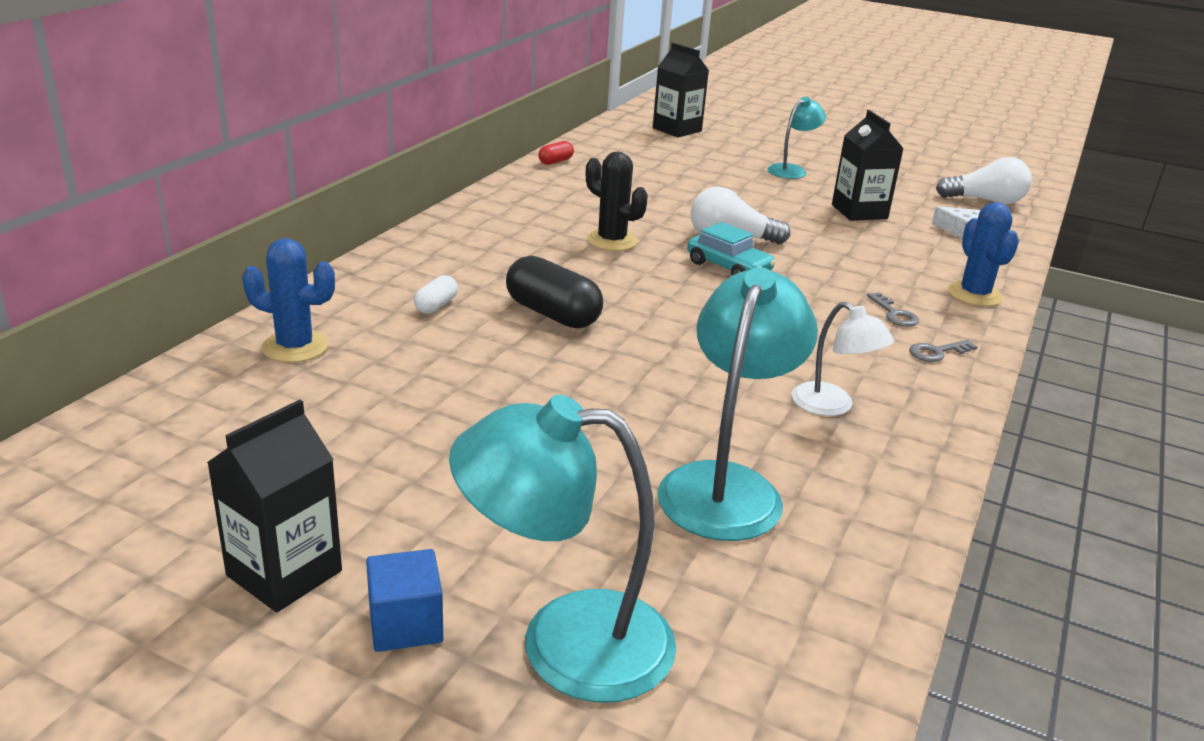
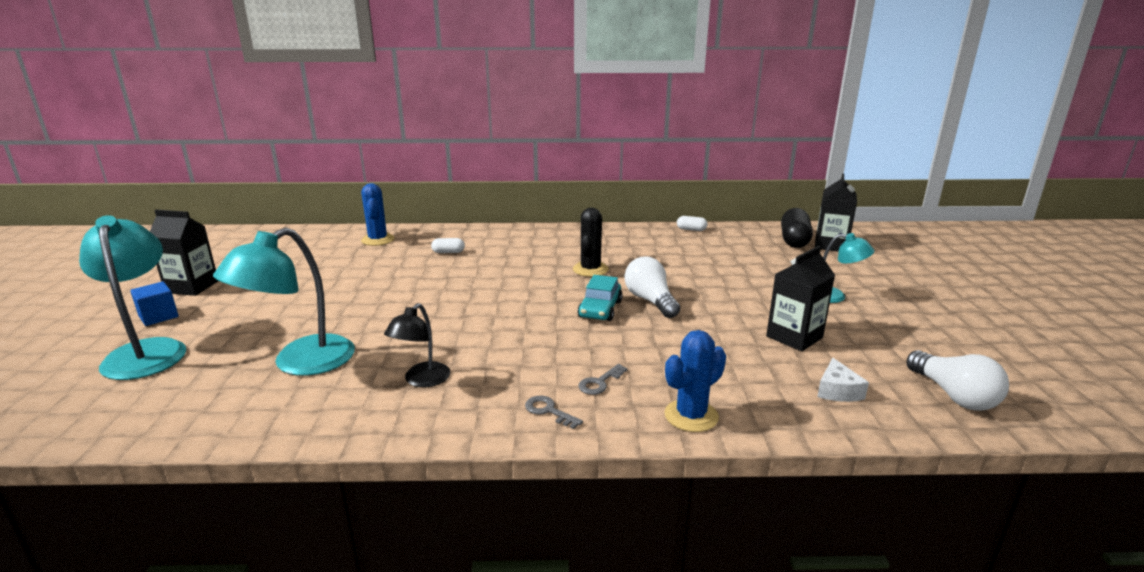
camera: 65 degrees right, 5 degrees down
black capsule [506,256,603,328] -> black capsule moved to [781,208,813,248]
red capsule [538,141,574,165] -> white capsule [677,216,708,231]
turquoise lamp [657,267,818,541] -> turquoise lamp turned 135 degrees clockwise [213,228,355,376]
white lamp [791,302,894,416] -> black lamp [384,303,450,387]

